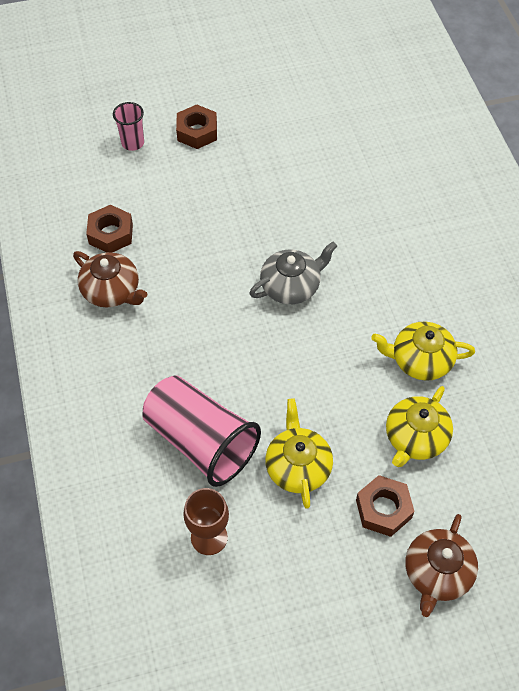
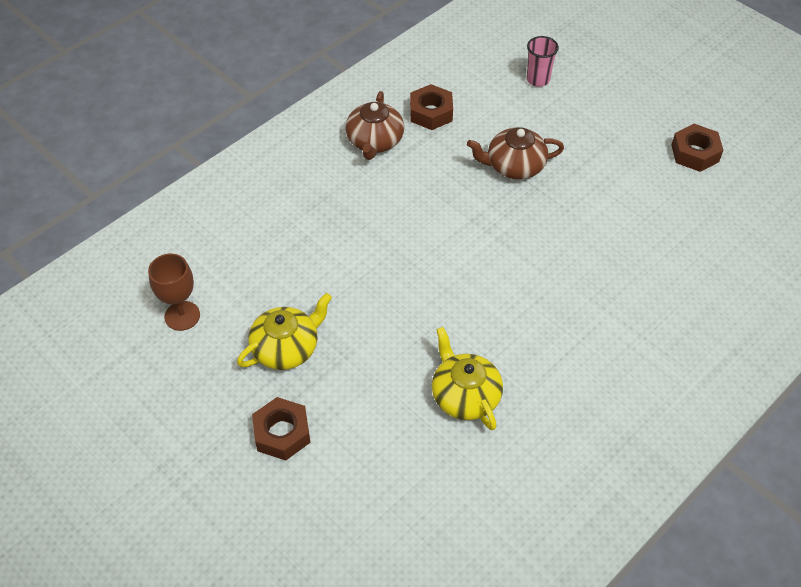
camera: 60 degrees right, 5 degrees down
pink cup [143,376,261,487] -> none
brown nut [176,104,217,149] -> brown nut moved to [671,124,723,172]
grey teapot [249,241,337,304] -> none
yellow teapot [386,386,453,467] -> none
brown teapot [406,514,478,617] -> brown teapot moved to [467,127,564,179]

